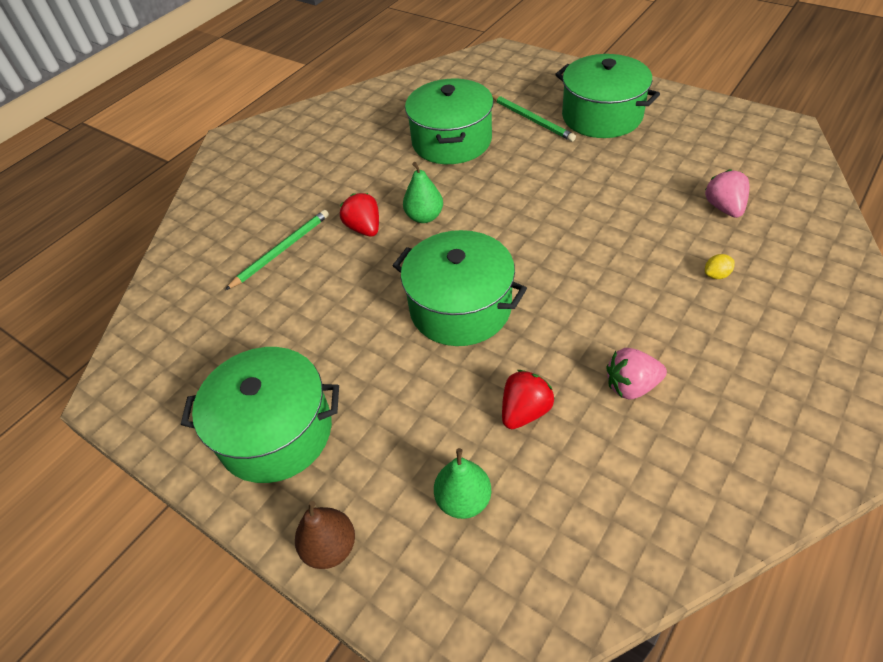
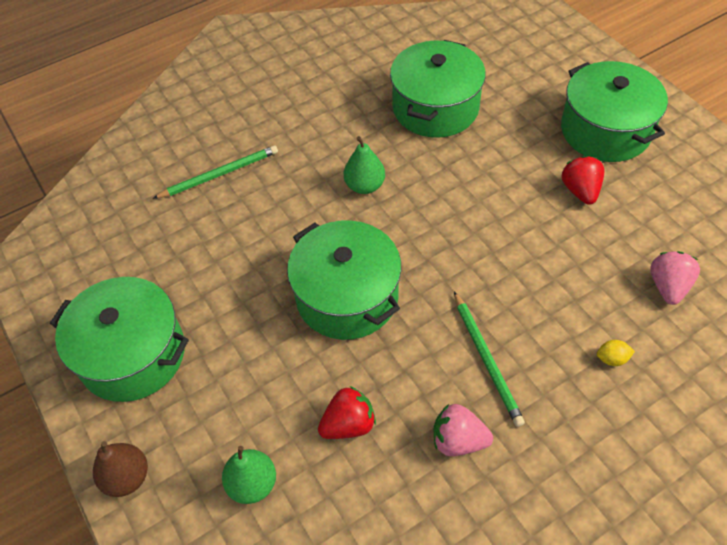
camera: 20 degrees right, 5 degrees up
red strawberry [340,193,379,237] -> red strawberry moved to [561,156,604,205]
green pencil [492,95,576,142] -> green pencil moved to [454,291,525,427]

